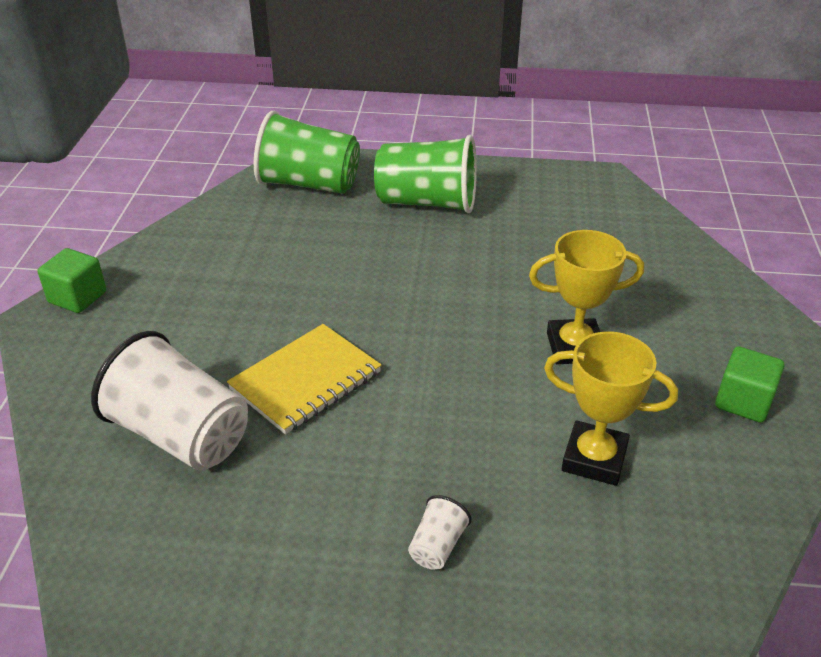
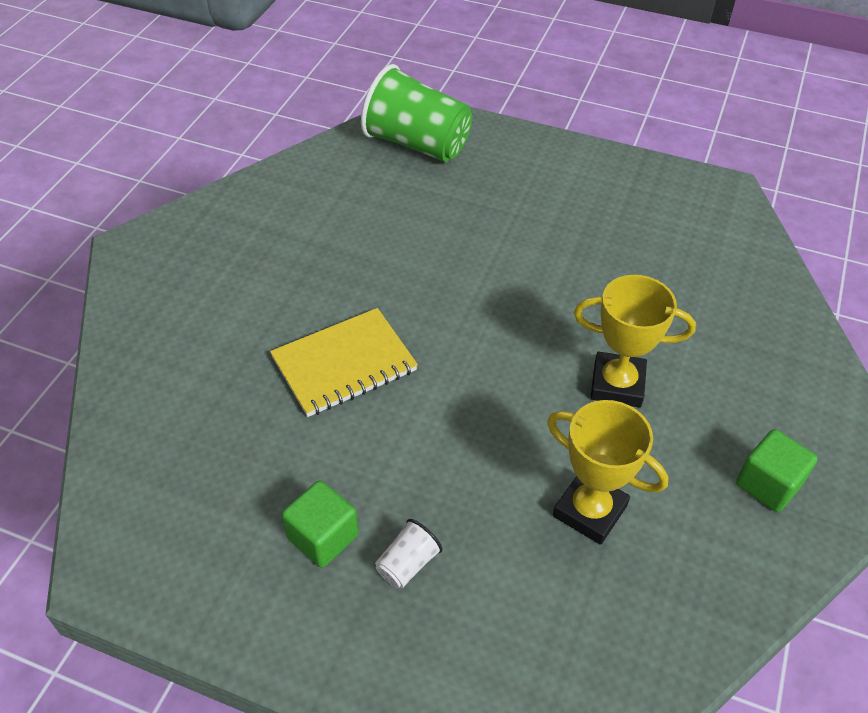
camera: 15 degrees right, 10 degrees up
green cube [37,248,106,313] -> green cube moved to [282,480,359,568]
white cup [91,331,248,471] -> none
green cup [374,135,477,213] -> none

